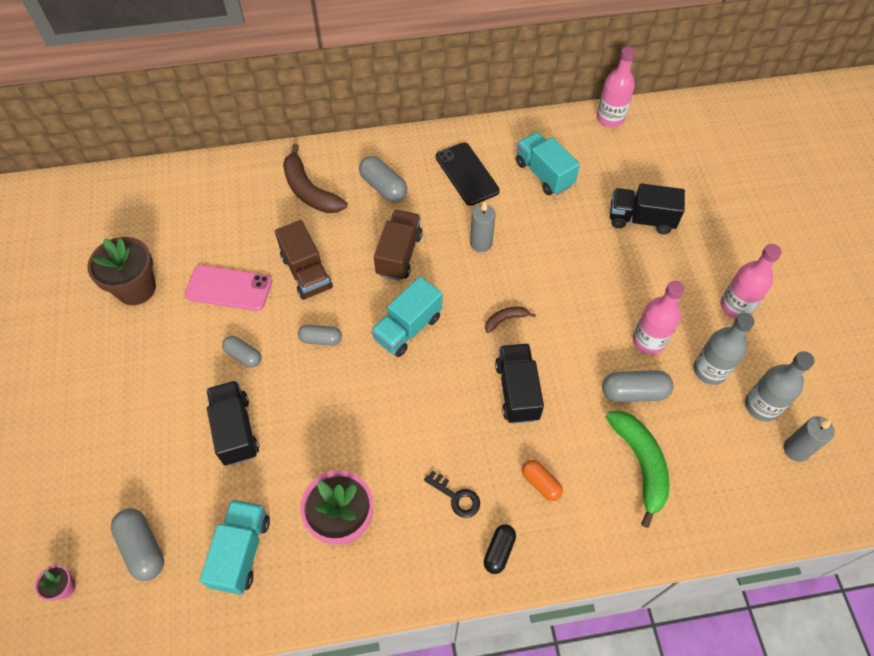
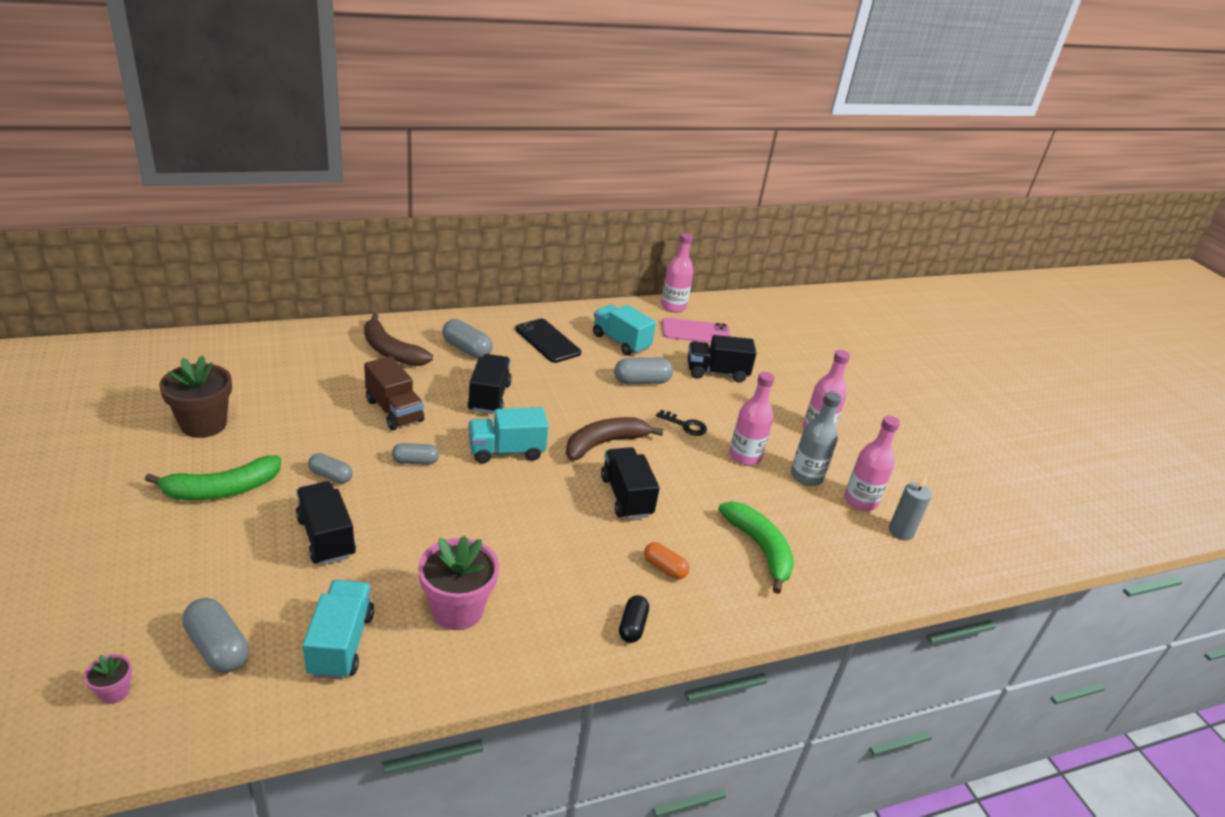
camera: 15 degrees left, 25 degrees down
pink phone [185,265,272,311] -> pink phone moved to [662,318,731,343]
turquoise truck [371,276,442,357] -> turquoise truck turned 45 degrees clockwise [468,407,549,464]
brown truck [374,210,423,281] -> black truck [467,354,512,414]
black key [424,470,480,518] -> black key moved to [656,410,707,436]
grey candle [470,201,495,252] -> none
brown banana [485,307,536,333] -> brown banana [566,417,664,461], size x2.02
grey capsule [602,370,673,402] -> grey capsule moved to [614,358,673,384]
grey bottle [745,351,815,421] -> pink bottle [844,416,900,511]
none -> green banana [145,456,281,500]

